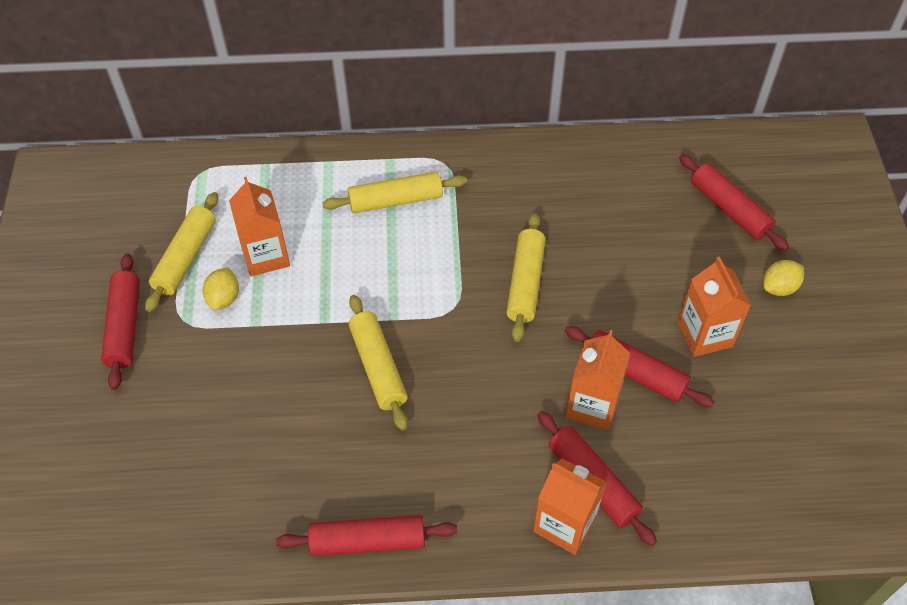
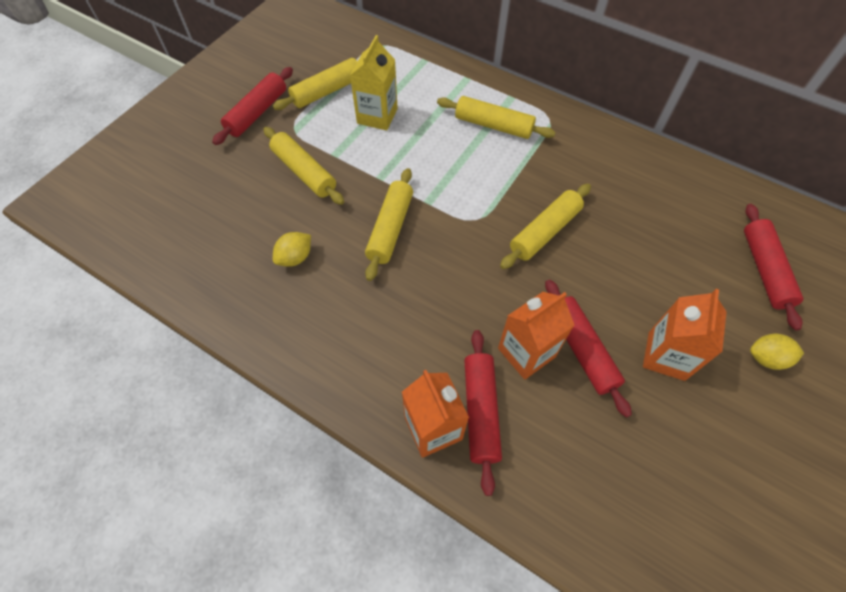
camera: 35 degrees right, 5 degrees up
yellow lemon [202,268,239,310] -> yellow lemon moved to [273,232,311,267]
orange carton [229,177,290,276] -> yellow carton [350,35,398,130]
red rolling pin [276,515,457,556] -> none
none -> yellow rolling pin [263,127,344,205]

